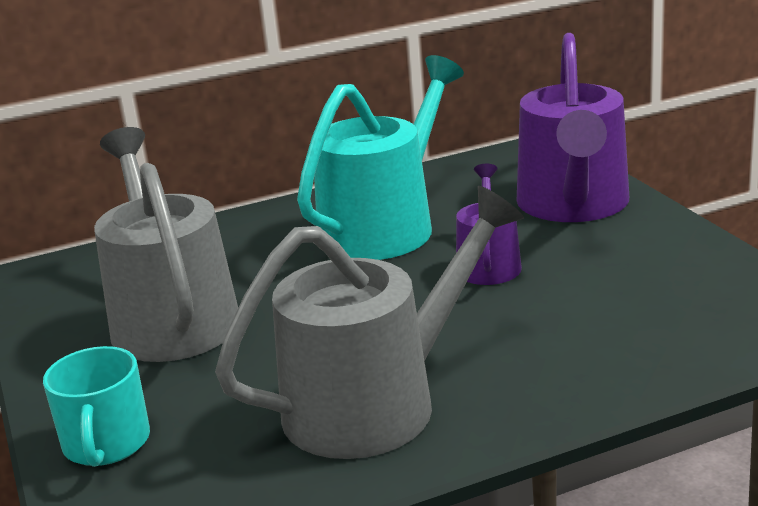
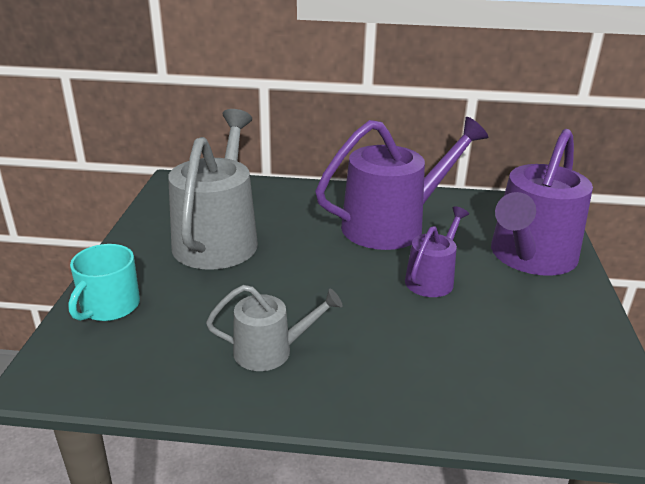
camera: 25 degrees right, 5 degrees up
grey watering can [215,186,524,459] -> grey watering can [206,285,342,371], size x0.53
turquoise watering can [297,55,464,260] -> purple watering can [315,117,488,250]

